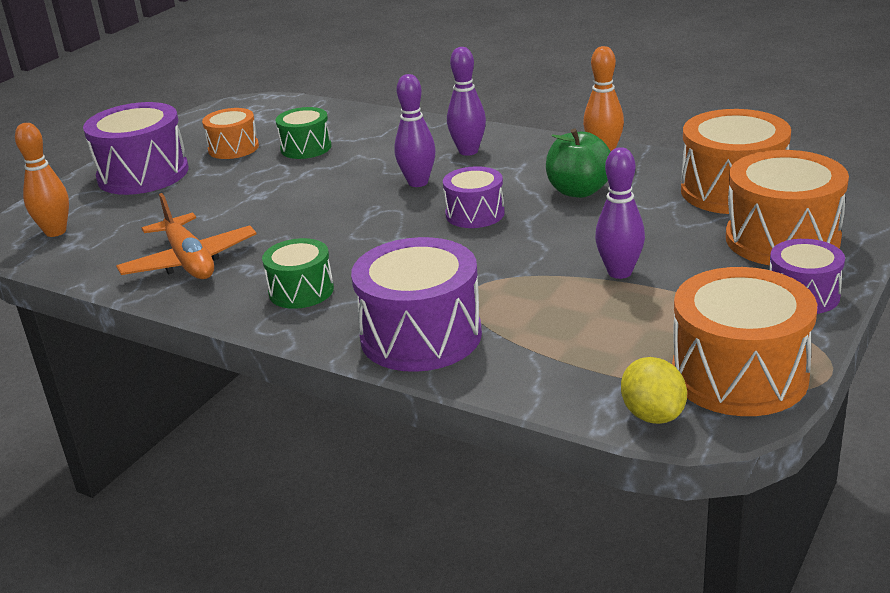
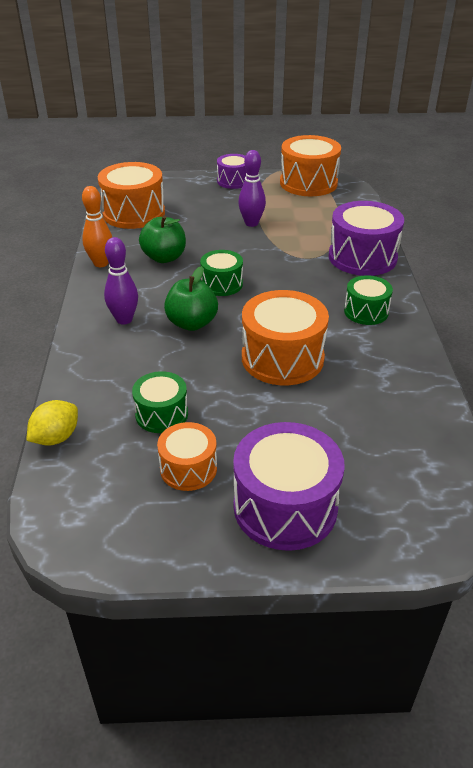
camera: 125 degrees left, 10 degrees up
orange bowling pin [15,123,69,237] -> none
orange plane [116,193,257,279] -> none
purple bowling pin [394,74,436,187] -> green apple [164,266,218,331]
purple drum [443,166,505,228] -> green drum [200,250,243,296]
yellow lemon [621,357,687,424] -> yellow lemon moved to [26,400,78,446]
orange drum [726,150,849,266] -> orange drum moved to [242,290,329,385]

